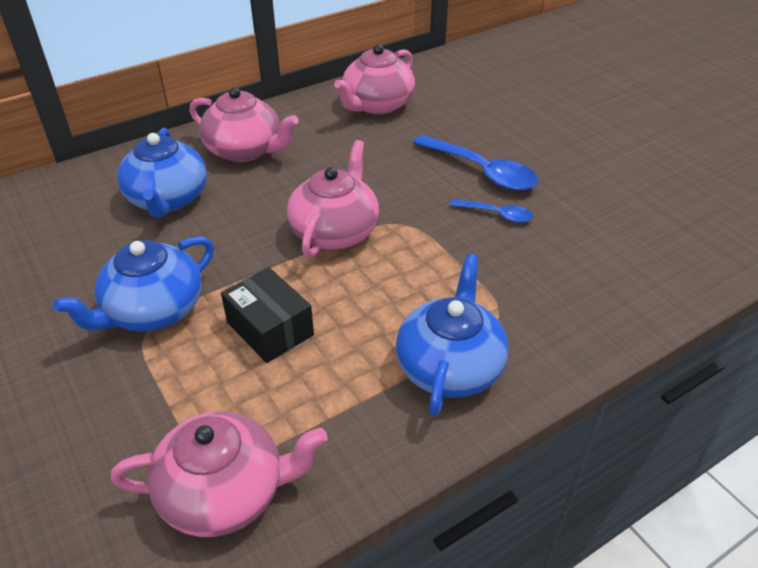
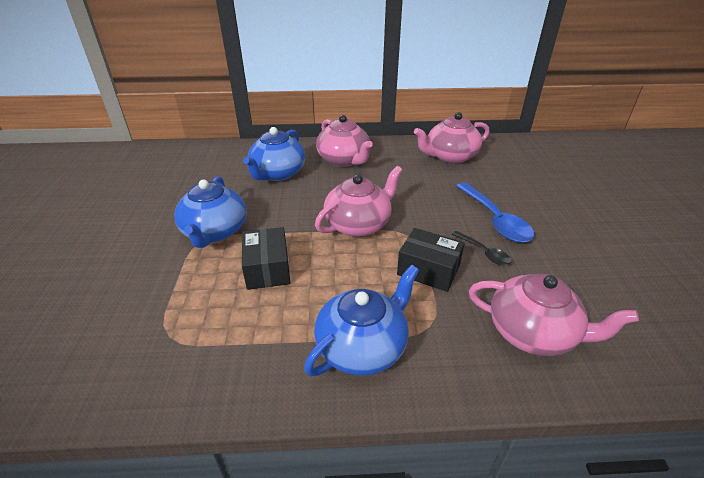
camera: 30 degrees right, 5 degrees down
blue teapot [53,236,214,331] -> blue teapot turned 75 degrees counterclockwise [174,176,246,248]
pink teapot [110,411,328,537] -> pink teapot moved to [469,273,639,356]
blue spoon [450,199,533,223] -> black spoon [452,231,512,266]
none -> black box [397,228,465,292]

